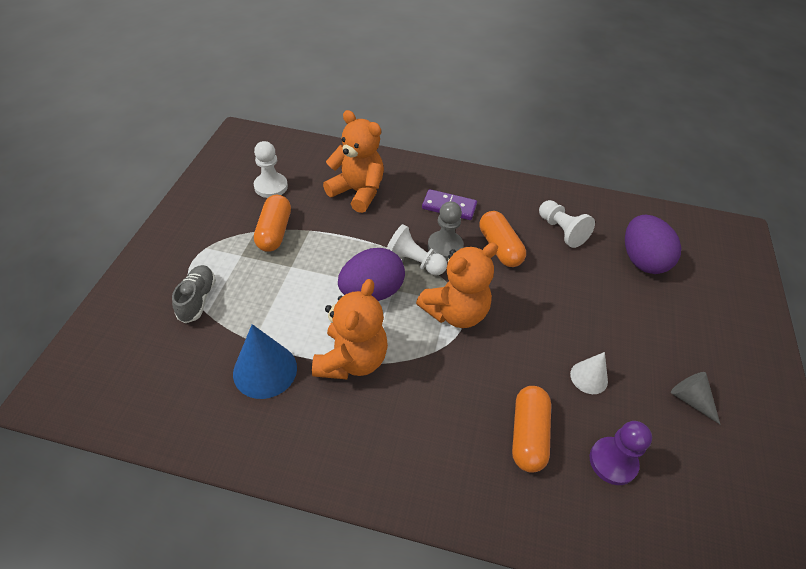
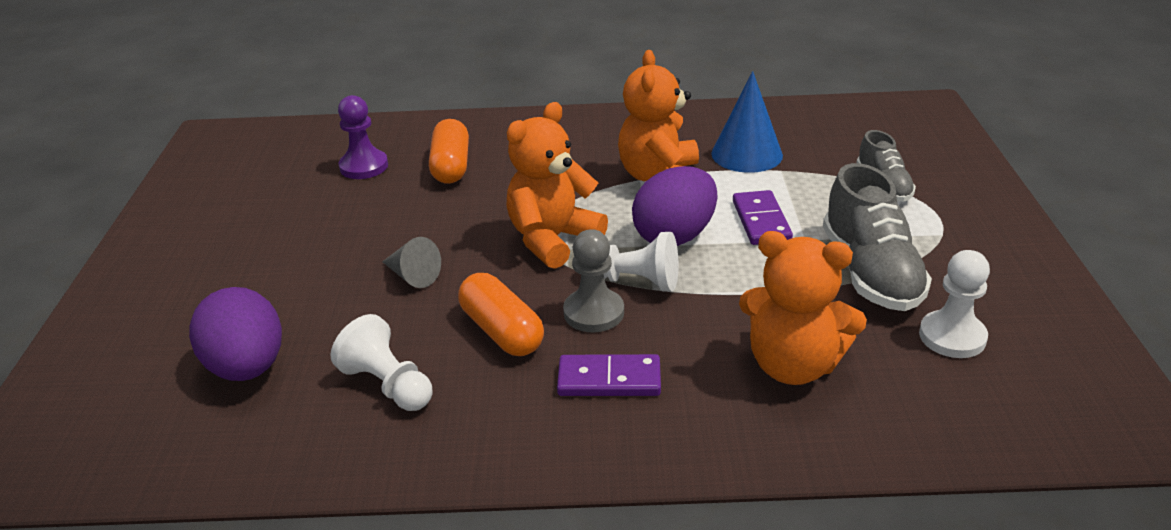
camera: 170 degrees right, 15 degrees down
orange capsule [254,195,291,252] -> grey shoe [823,163,932,311]
white cone [570,352,608,394] -> none
grey cone [671,372,721,425] -> grey cone moved to [382,237,441,288]
none -> purple domino [733,190,793,245]

